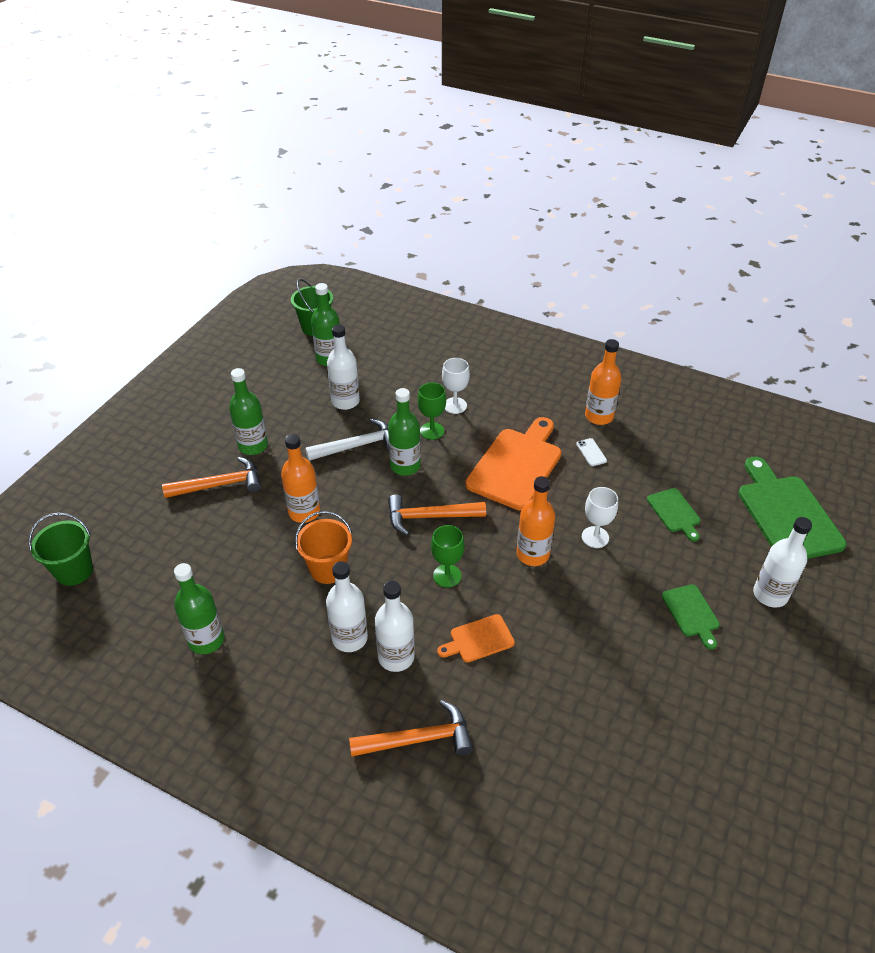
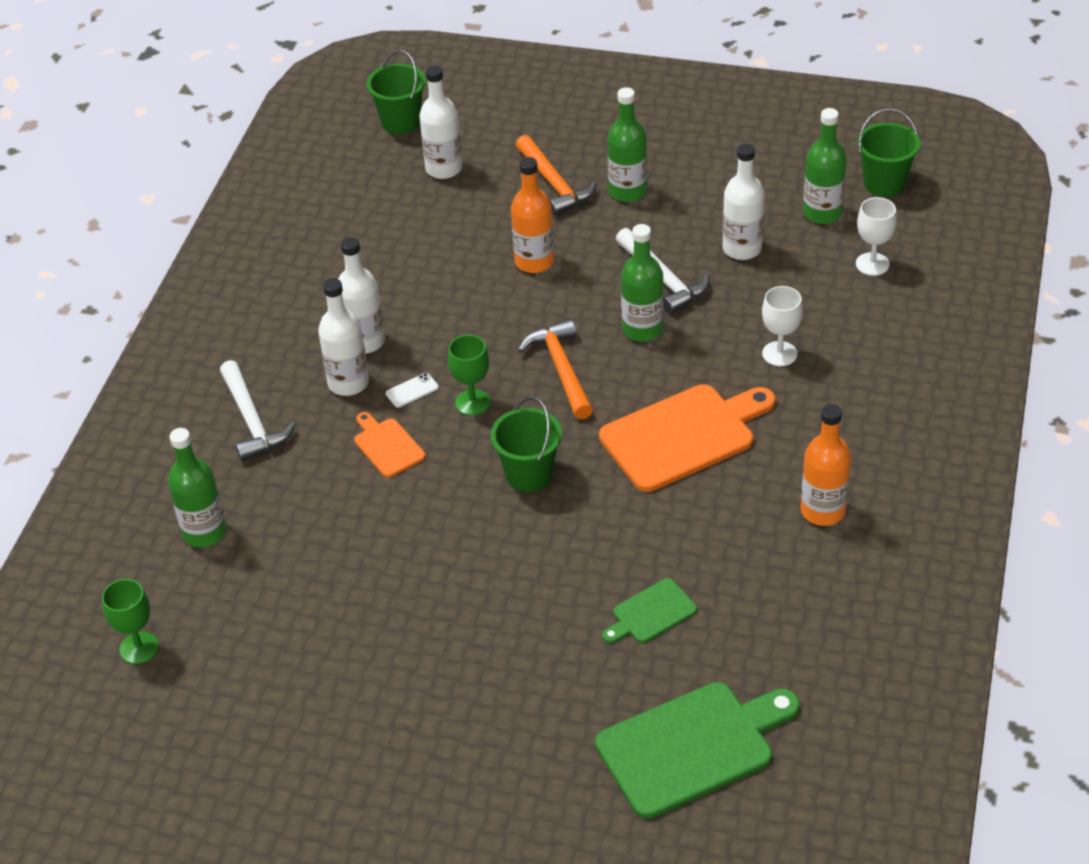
camera: 80 degrees right, 0 degrees up
green bottle [174,563,224,654] -> green bottle moved to [168,428,226,548]
orange bucket [295,511,352,584] -> none
orange hammer [349,700,473,757] -> white hammer [220,360,296,462]
green goblet [418,382,446,440] -> green goblet moved to [102,579,159,664]
orange cutting board [465,417,561,510] -> orange cutting board turned 45 degrees counterclockwise [599,384,775,492]
orange bottle [517,476,555,566] -> green bucket [490,397,562,492]
white phone [576,438,607,466] -> white phone moved to [386,373,439,408]
white goblet [582,487,618,548] -> white goblet moved to [856,197,897,276]
green cutting board [662,584,720,650] -> none
white bottle [753,517,812,608] -> white bottle moved to [419,66,463,179]

